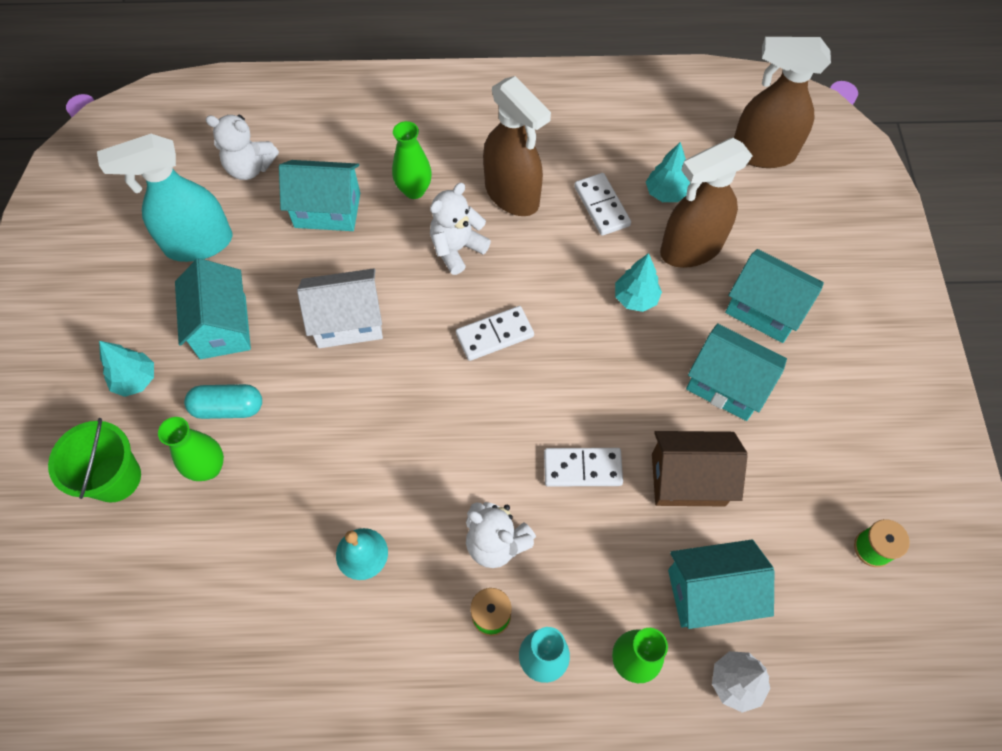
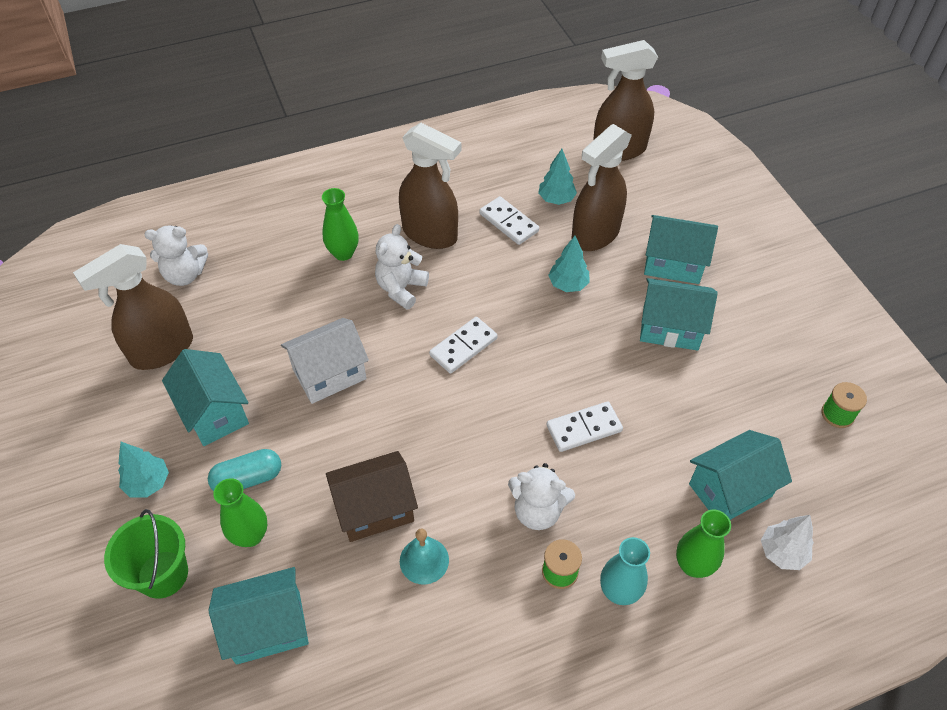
camera: 20 degrees left, 10 degrees down
turquoise spray bottle [97,134,232,262] -> brown spray bottle [73,244,193,370]
turquoise house [279,160,360,231] -> turquoise house moved to [208,567,309,665]
brown house [652,431,748,506] -> brown house moved to [326,451,418,542]

